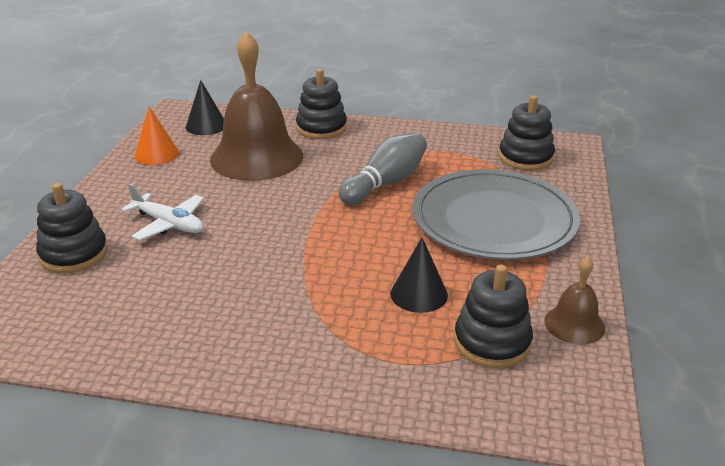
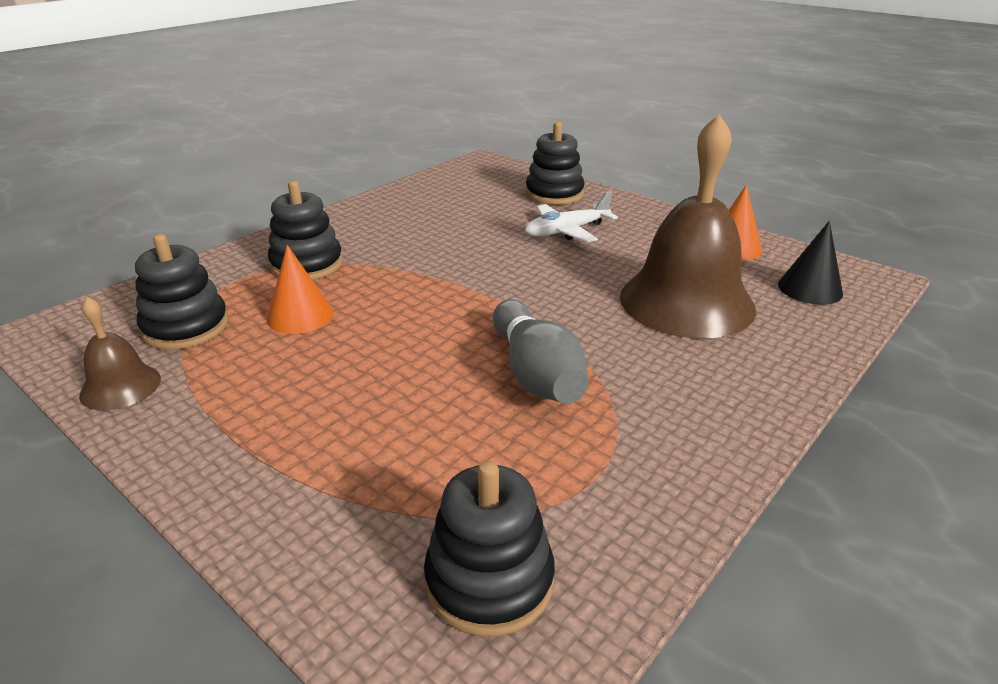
camera: 120 degrees right, 0 degrees up
black stacking toy [296,69,347,139] -> black stacking toy moved to [268,181,343,280]
black cone [390,238,448,313] -> orange cone [267,245,334,334]
grey plate [412,169,581,260] -> none

